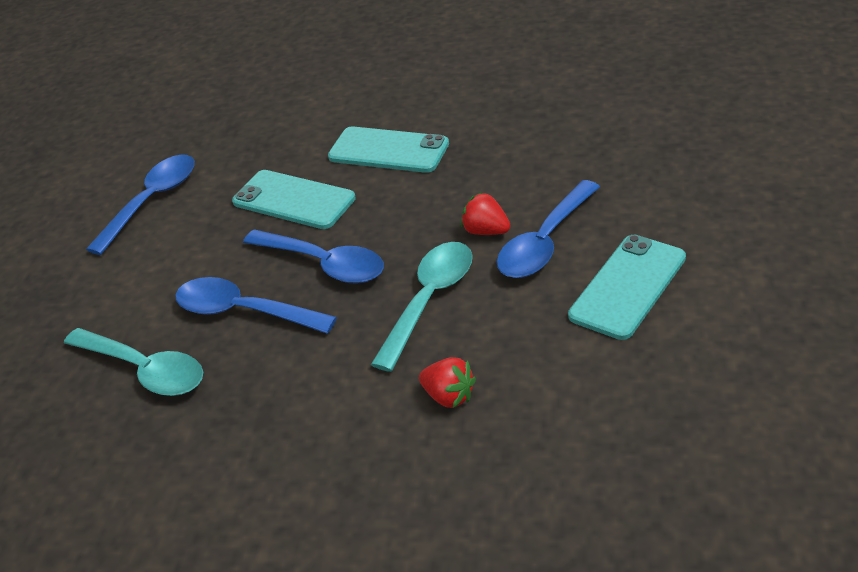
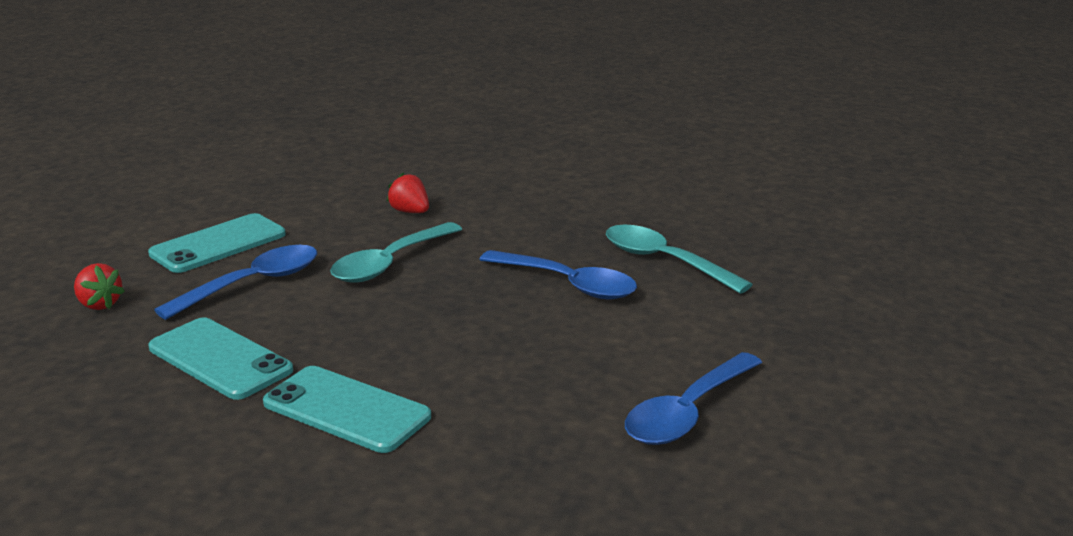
camera: 175 degrees left, 15 degrees down
turquoise phone [232,170,356,229] -> turquoise phone moved to [148,317,293,400]
blue spoon [243,229,384,284] -> none
red strawberry [461,192,511,235] -> red strawberry moved to [74,263,125,310]

